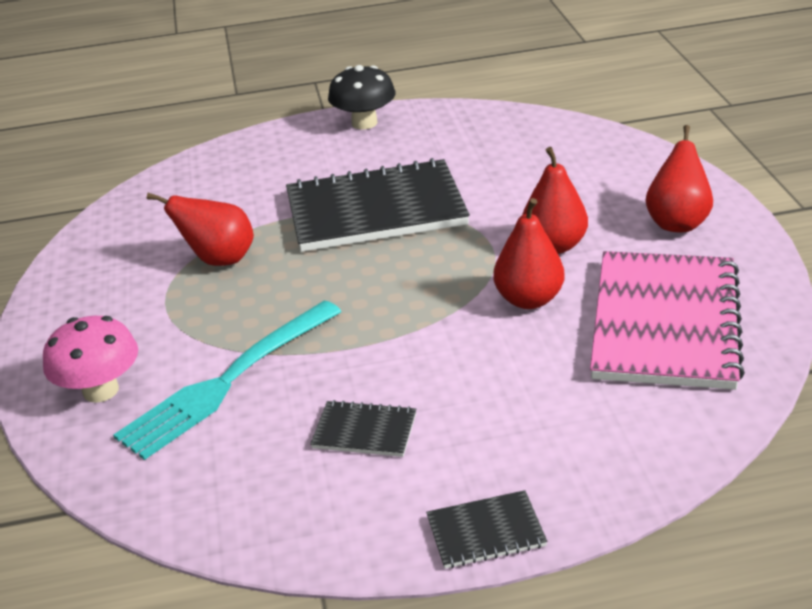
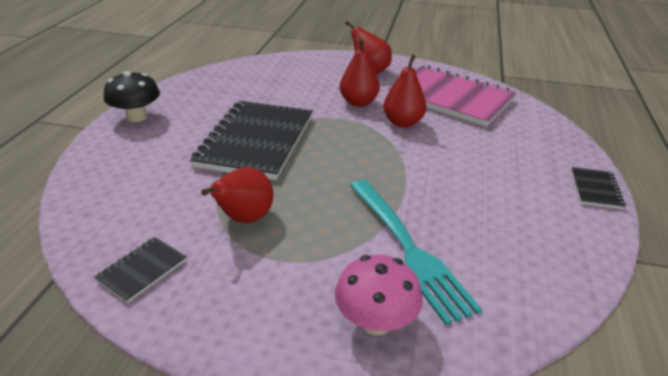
camera: 70 degrees left, 0 degrees up
black notebook [310,400,416,457] -> black notebook moved to [94,237,187,303]

